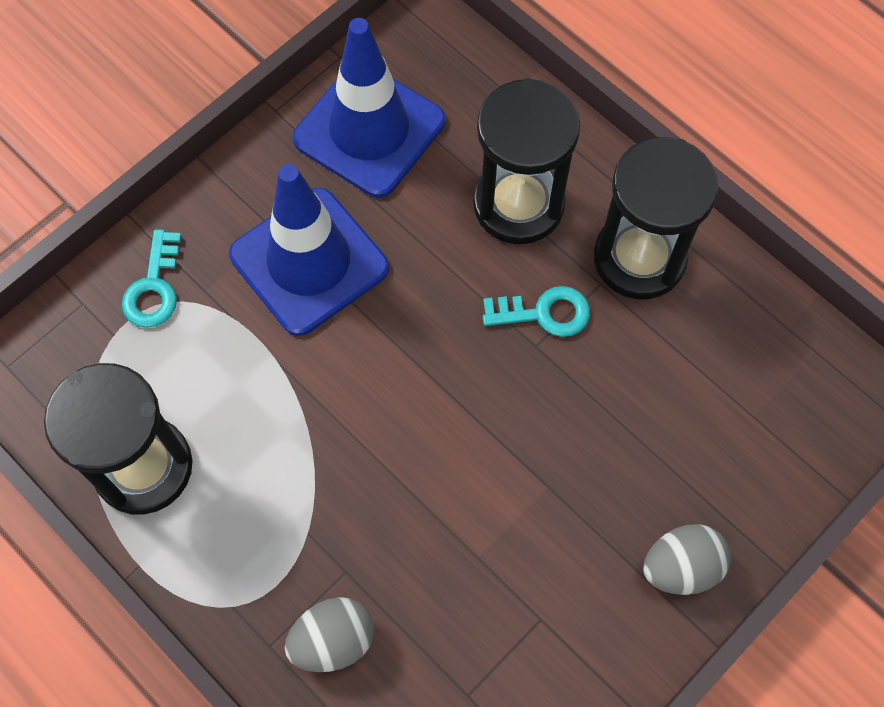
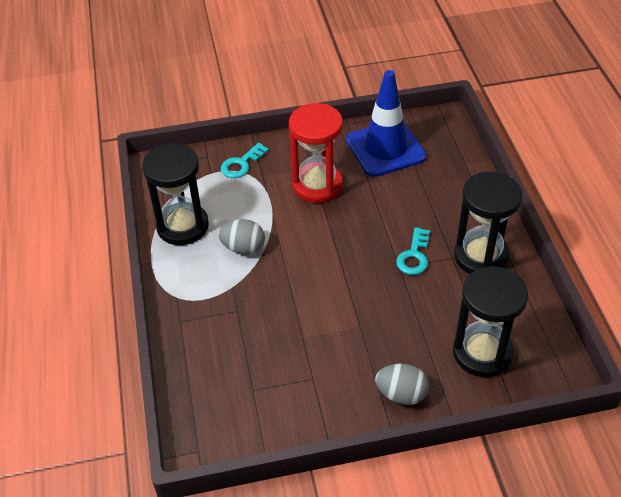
camera: 35 degrees right, 20 degrees down
blue traffic cone [229,164,389,336] -> red hourglass [289,103,343,203]
grey egg [285,597,374,672] -> grey egg moved to [218,219,265,255]
black hourglass [473,78,580,244] -> black hourglass moved to [453,266,528,377]
turquoise key [483,286,590,337] -> turquoise key turned 75 degrees clockwise [396,227,430,275]

